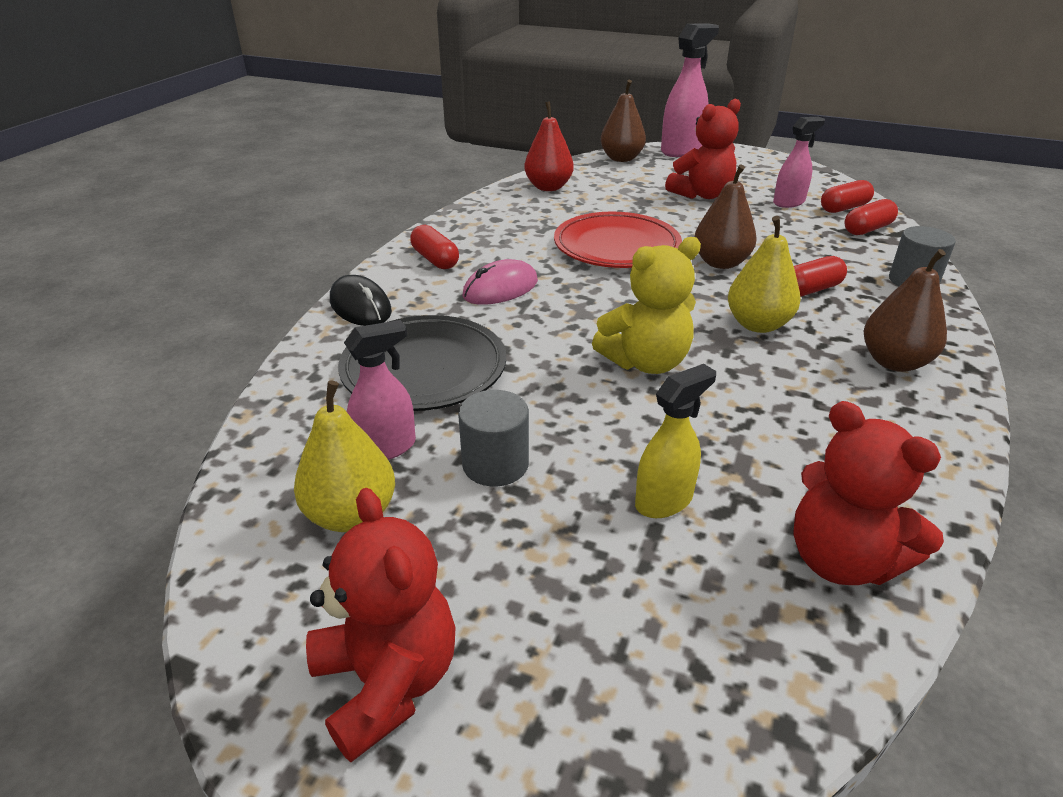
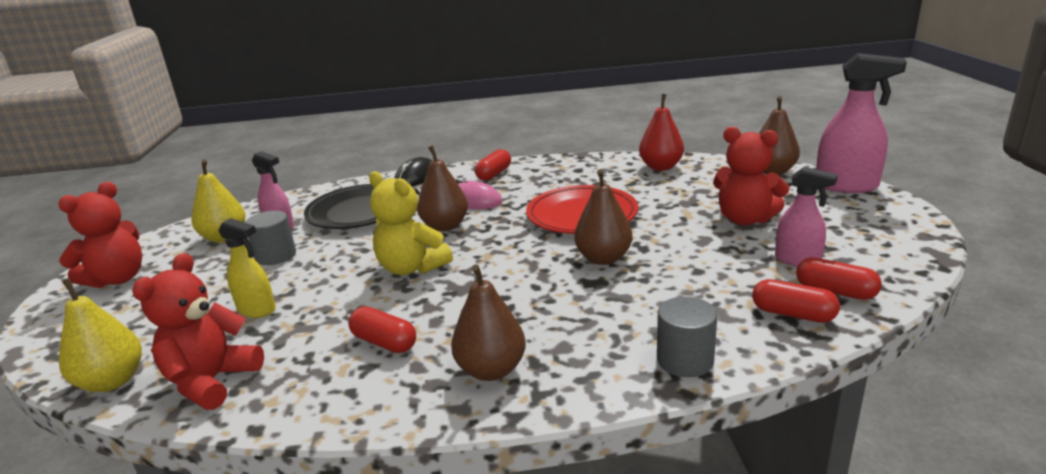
camera: 65 degrees right, 10 degrees down
yellow pear [728,216,800,333] -> yellow pear moved to [59,278,142,392]
red capsule [794,256,847,297] -> red capsule moved to [348,306,416,353]
none -> brown pear [417,145,468,231]

